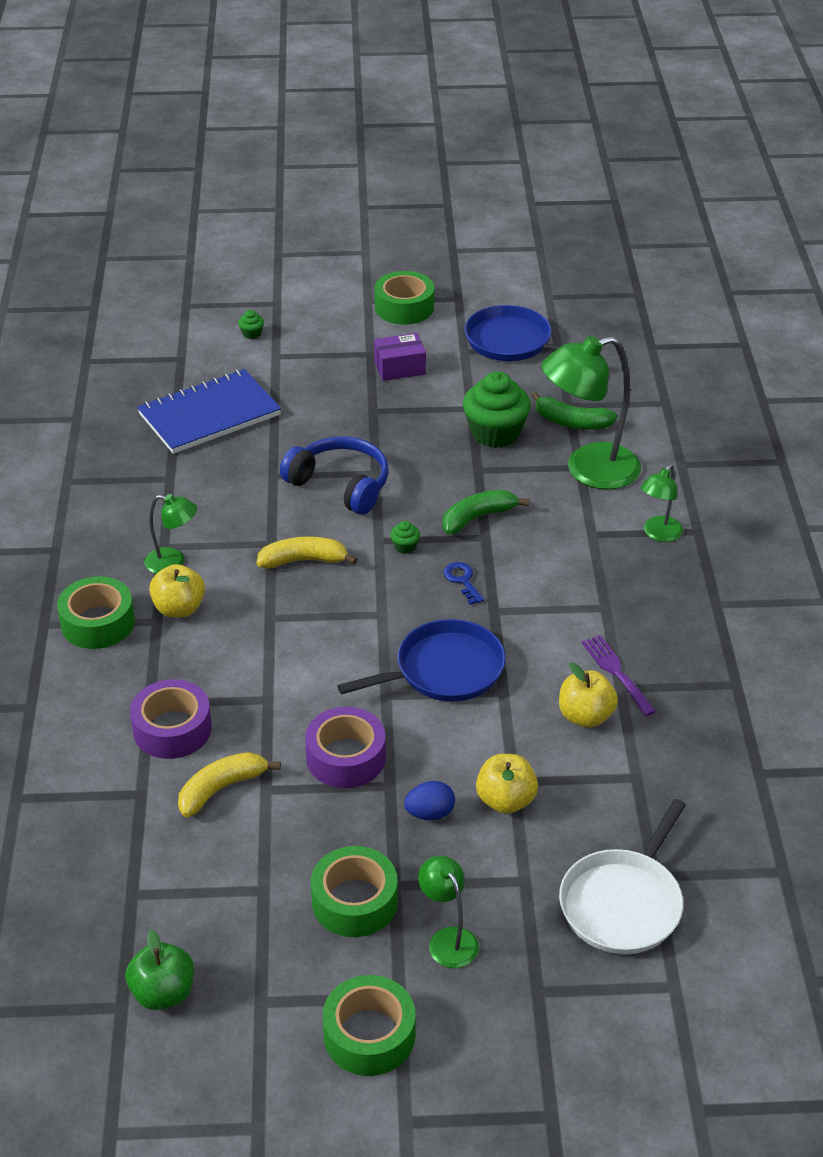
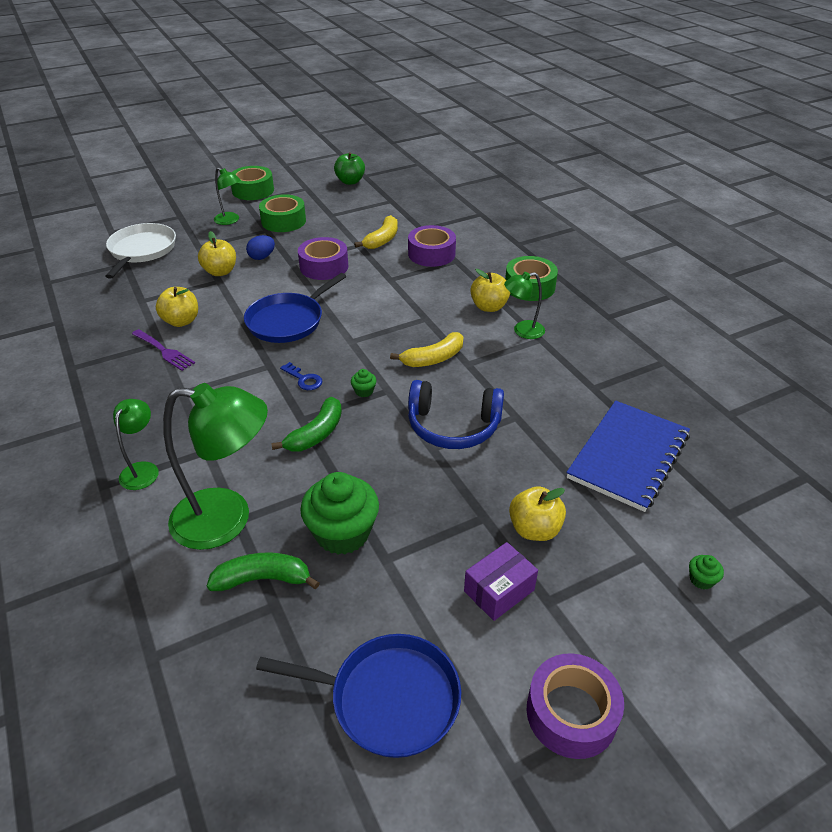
camera: 155 degrees right, 0 degrees up
green tape [375,271,434,325] -> purple tape [527,653,624,759]
green lamp [542,336,641,490] -> green lamp turned 45 degrees clockwise [163,383,268,550]
none -> yellow apple [509,486,566,541]

